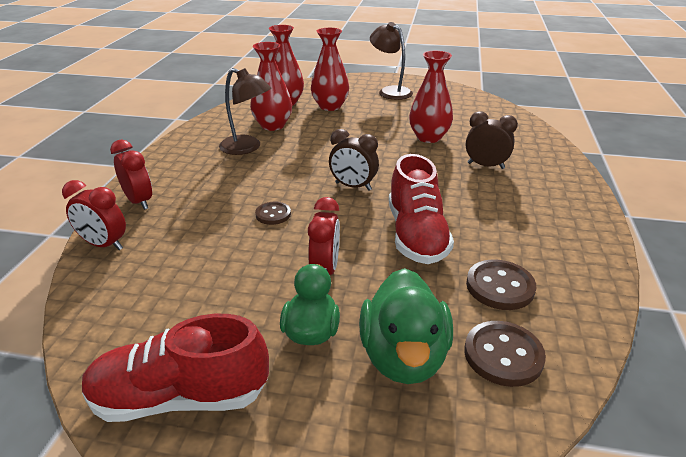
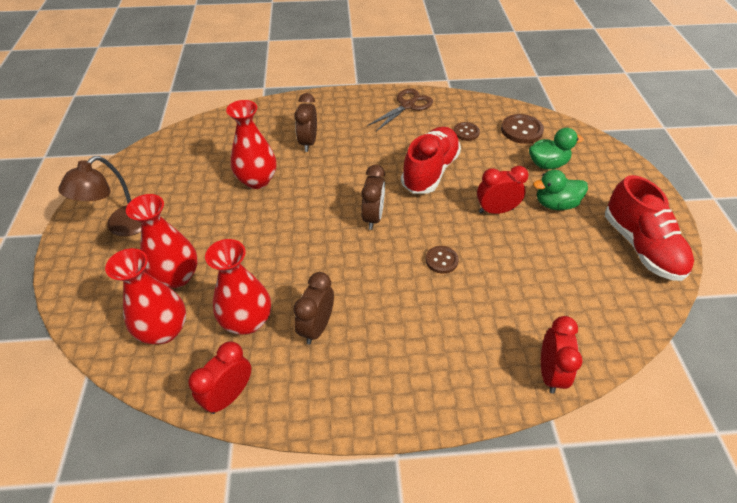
camera: 105 degrees left, 15 degrees up
red clock [110,140,152,210] -> red clock moved to [188,341,251,414]
brown lamp [219,68,271,155] -> brown clock [293,272,334,344]
green duck [359,268,453,384] -> green duck [529,128,583,169], size x0.66
red shoe [389,154,454,264] -> red shoe turned 45 degrees counterclockwise [401,127,461,194]
brown button [466,259,536,310] -> brown button [453,122,480,141], size x0.63
none -> brown scissors [367,89,433,131]

